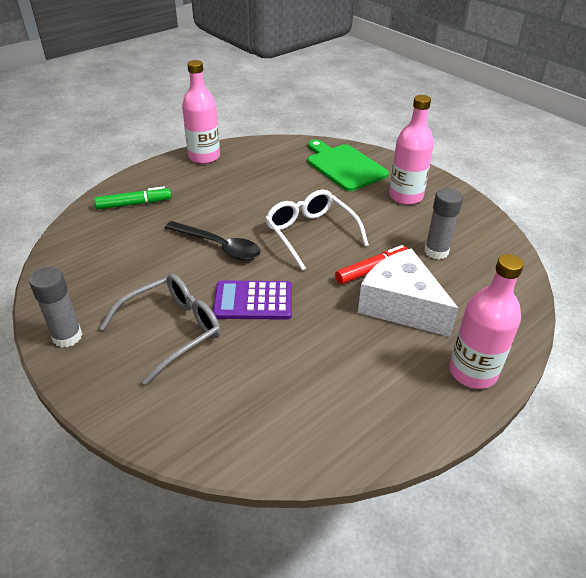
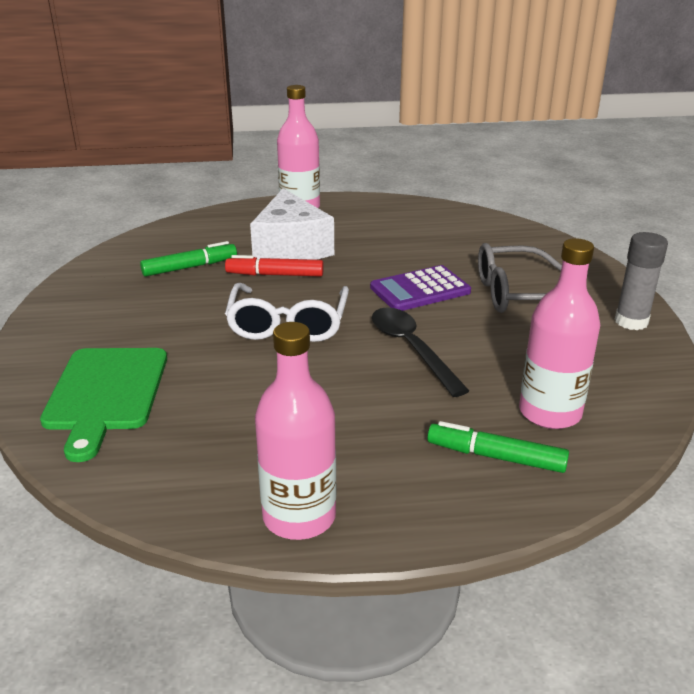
camera: 145 degrees left, 10 degrees down
purple calculator [213,280,292,320] -> purple calculator turned 120 degrees clockwise [370,265,471,311]
pink bottle [389,95,434,205] -> pink bottle moved to [519,238,600,429]
grey glue stick [425,188,463,259] -> green marker [140,241,237,277]

